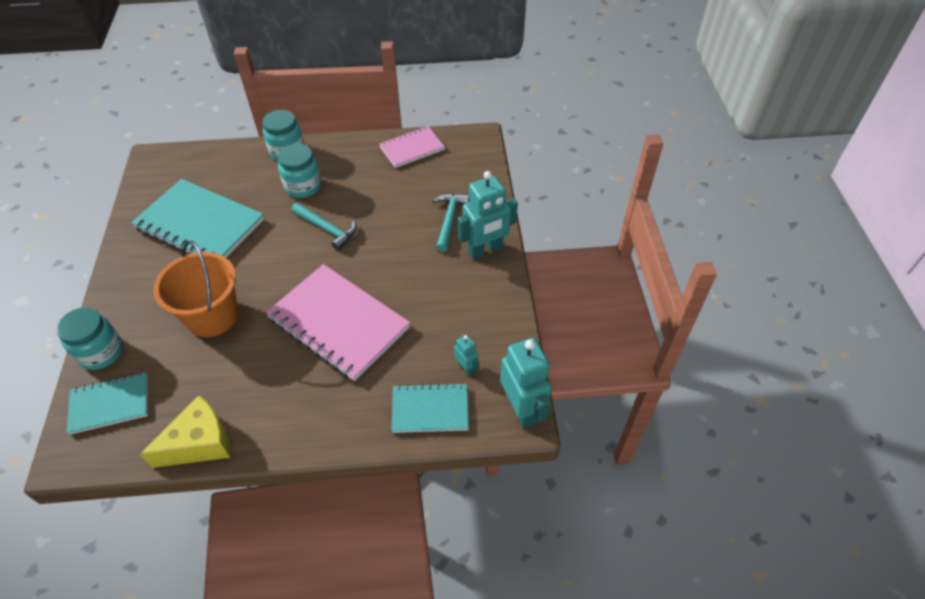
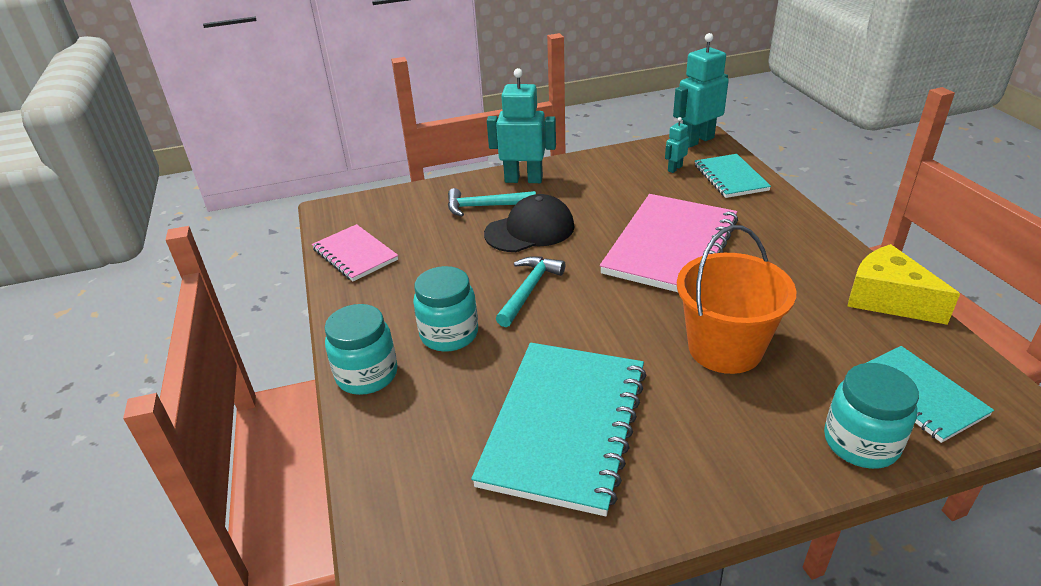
camera: 100 degrees left, 15 degrees down
turquoise robot [458,171,518,259] -> turquoise robot turned 45 degrees counterclockwise [487,68,556,183]
none -> black cap [484,194,575,252]

